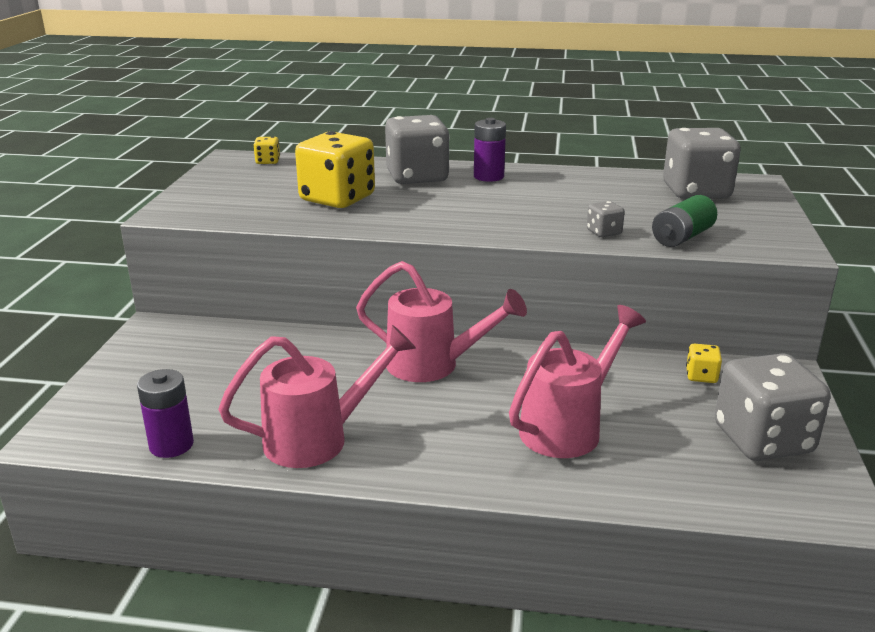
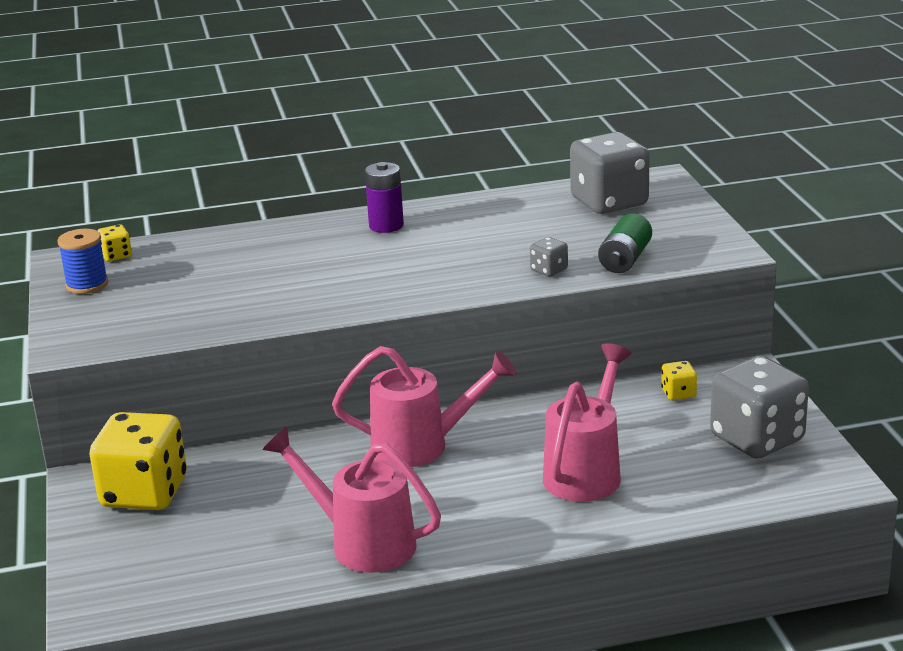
camera: 20 degrees left, 0 degrees up
purple battery [137,369,194,458] -> none
pink watering can [218,325,416,468] -> pink watering can turned 105 degrees counterclockwise [262,427,441,573]
yellow dice [295,131,375,208] -> yellow dice moved to [89,412,187,510]
grey dice [385,115,450,184] -> none
none -> blue spool [57,229,108,294]

